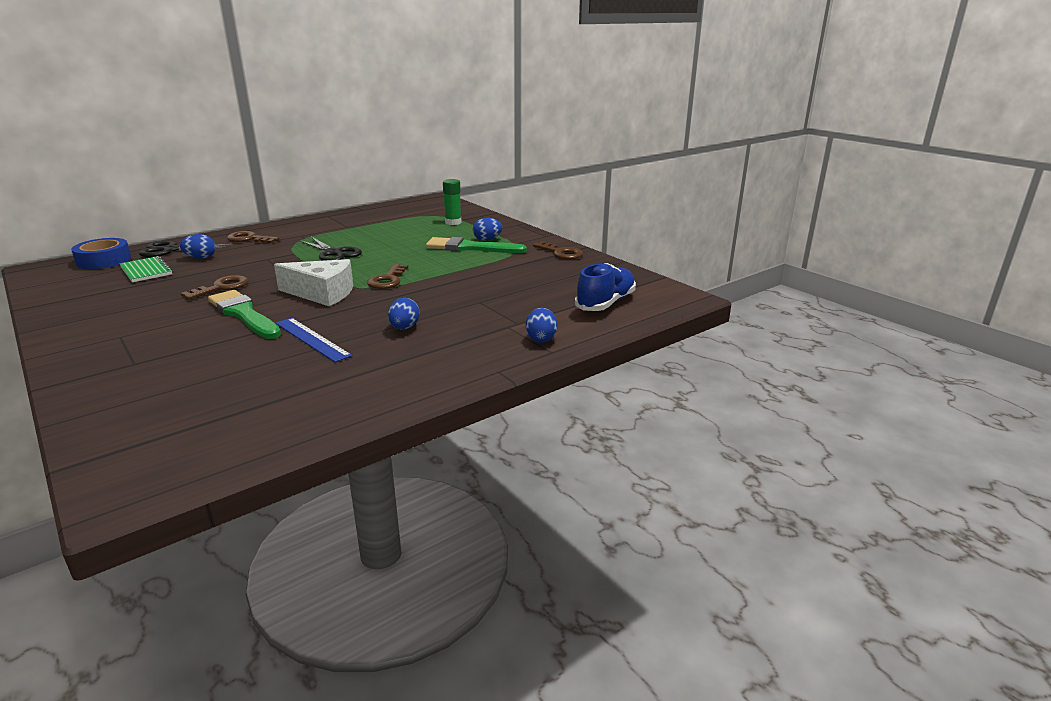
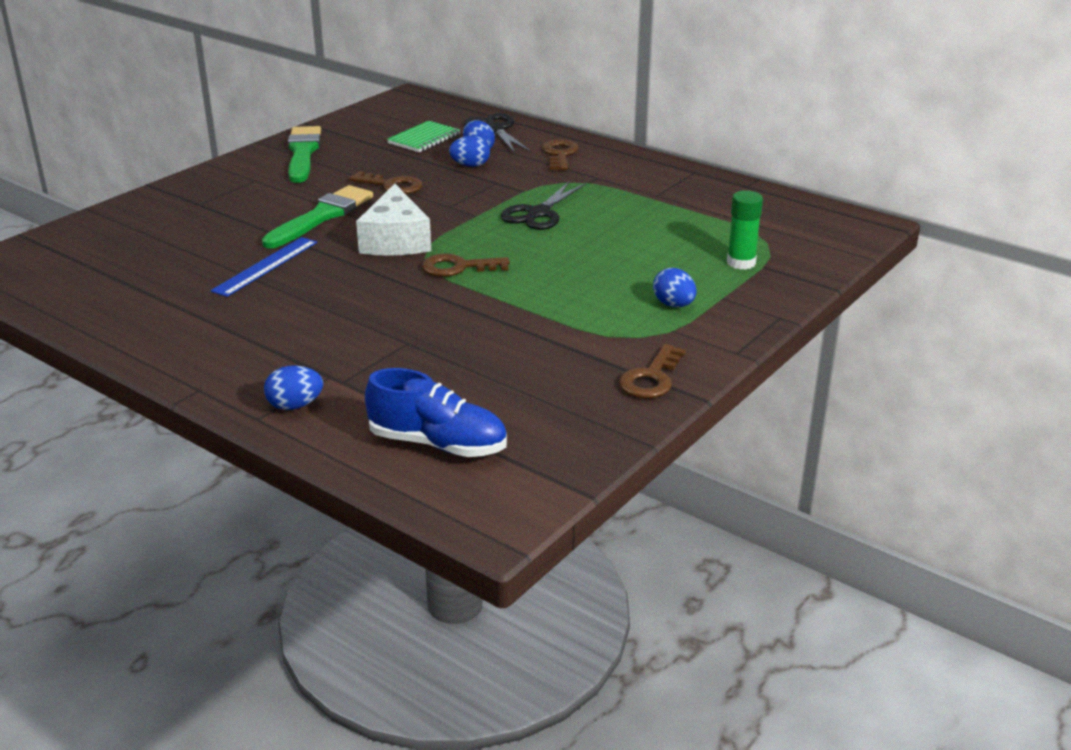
camera: 75 degrees right, 5 degrees up
blue tape [71,238,131,269] -> none
blue egg [388,298,420,330] -> blue egg moved to [449,135,490,167]
green brush [426,237,527,253] -> green brush moved to [288,126,321,183]

